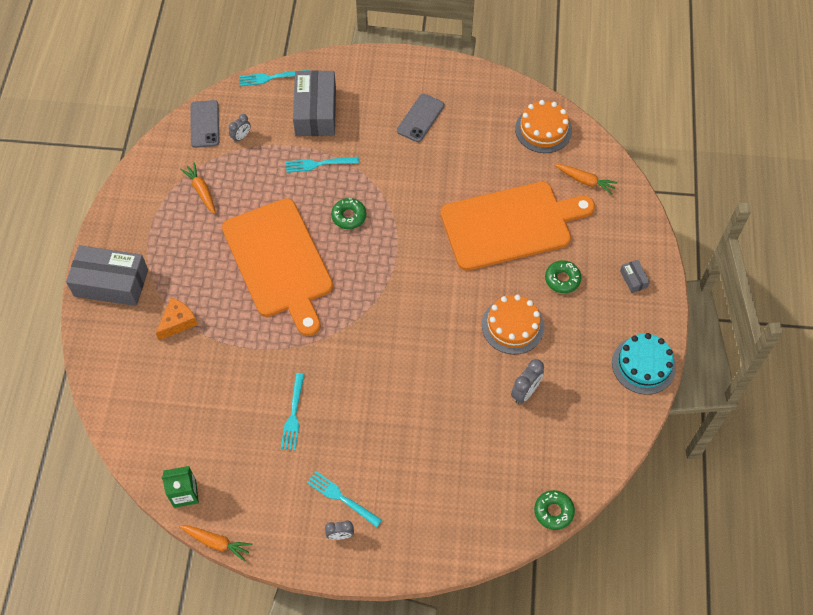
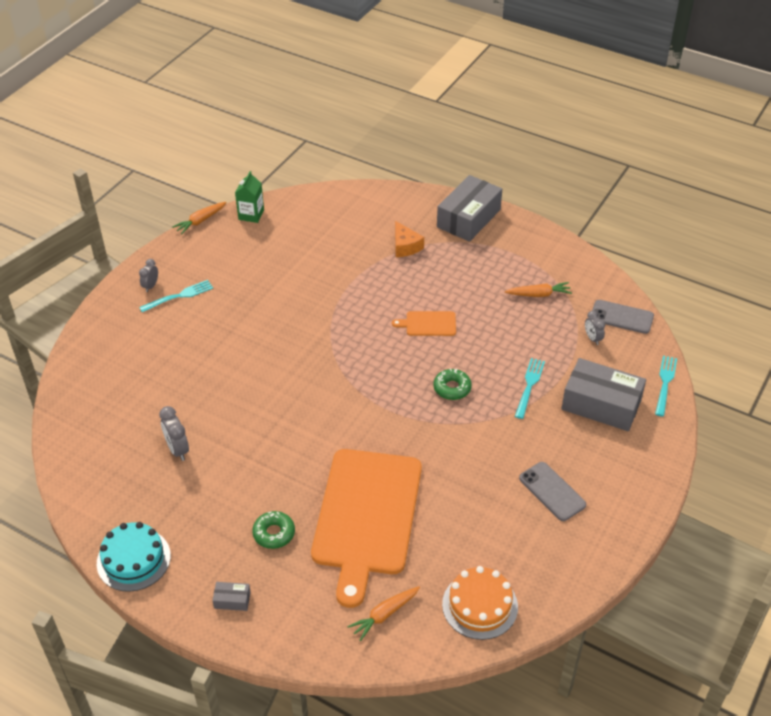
camera: 115 degrees right, 15 degrees down
orange cutting board [222,198,333,336] -> orange cutting board [392,311,456,336], size x0.41
turquoise fork [281,373,305,450] -> none
orange cake [482,295,545,354] -> none
green donut [534,490,575,530] -> none

